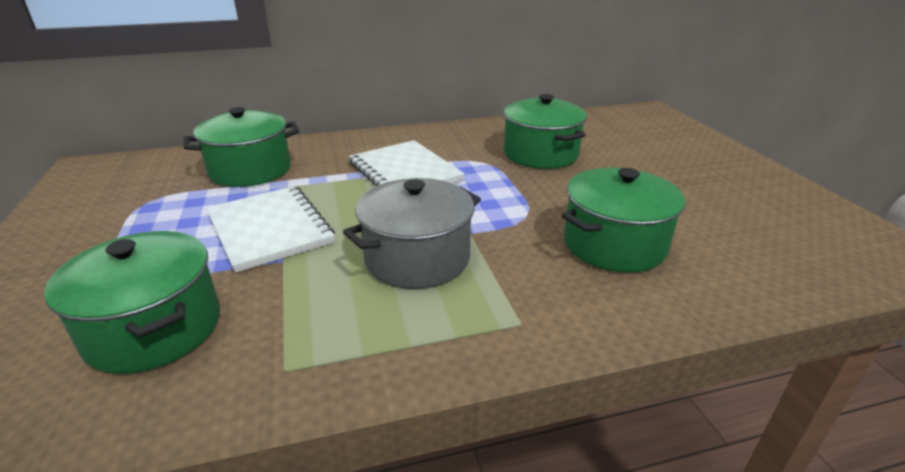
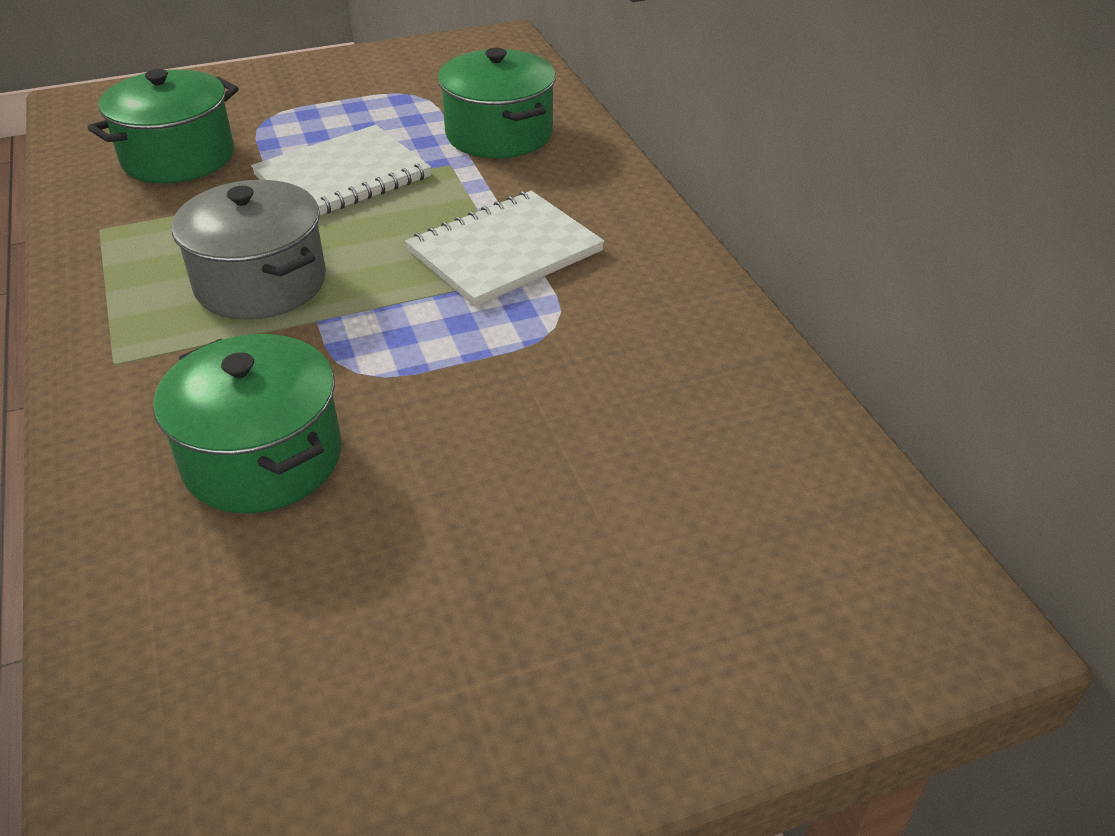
camera: 85 degrees right, 10 degrees up
green pot [504,94,587,169] -> none

